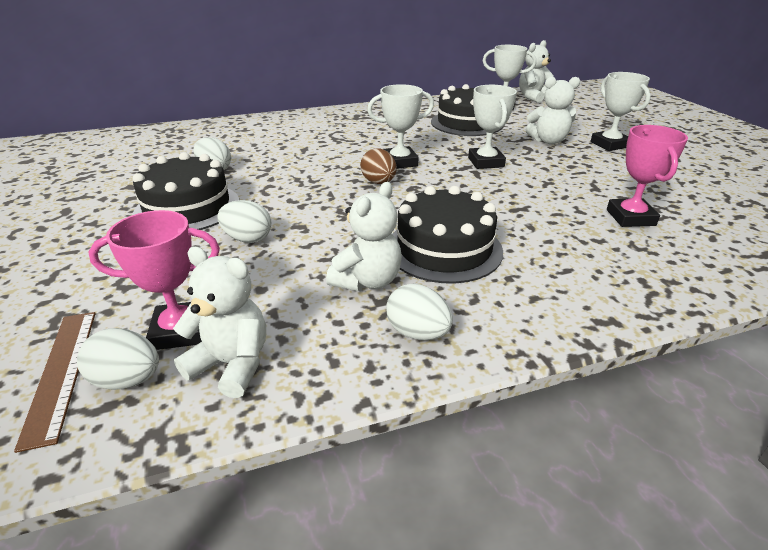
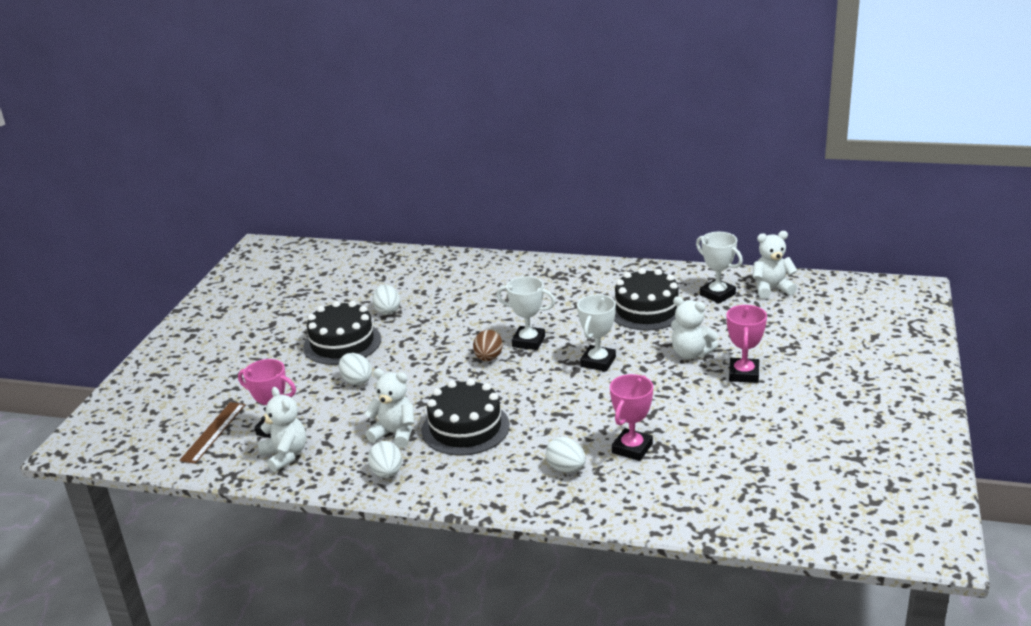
camera: 35 degrees right, 5 degrees down
white egg [77,328,159,390] -> white egg moved to [546,437,586,473]
white teddy bear [326,182,402,291] -> white teddy bear turned 135 degrees counterclockwise [365,369,414,448]
white trophy [590,72,651,151] -> pink trophy [726,305,767,383]

